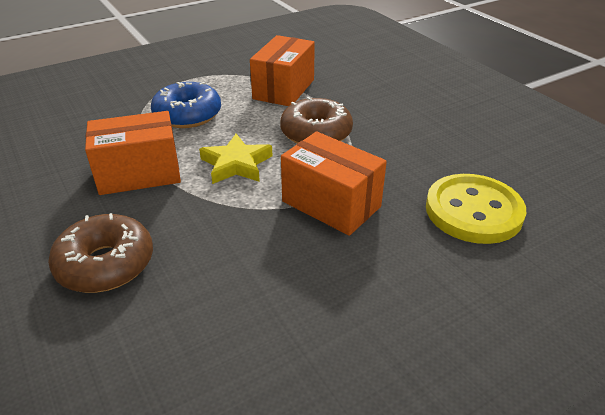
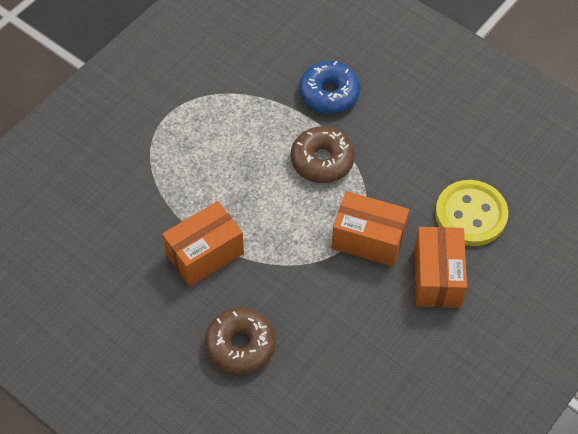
camera: 20 degrees left, 20 degrees up
blue donut [151,82,221,128] -> blue donut moved to [299,61,361,114]
yellow star [199,134,273,184] -> none
orange box [250,35,315,106] -> orange box moved to [414,227,467,308]

